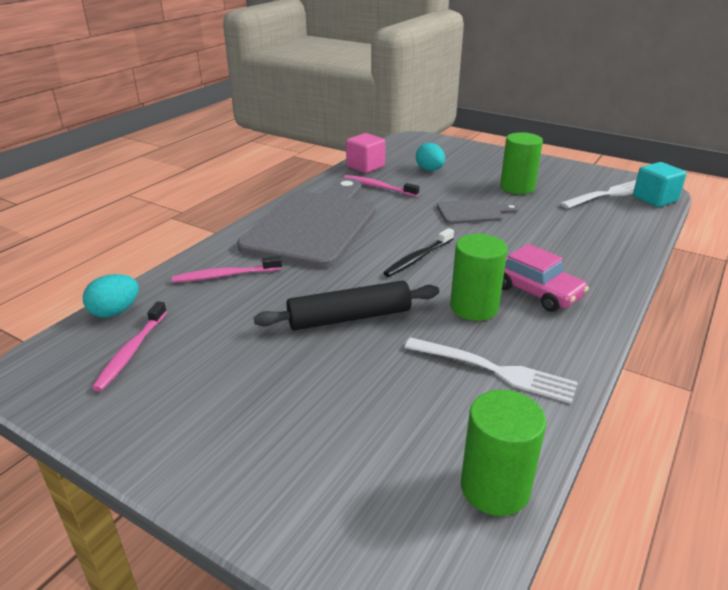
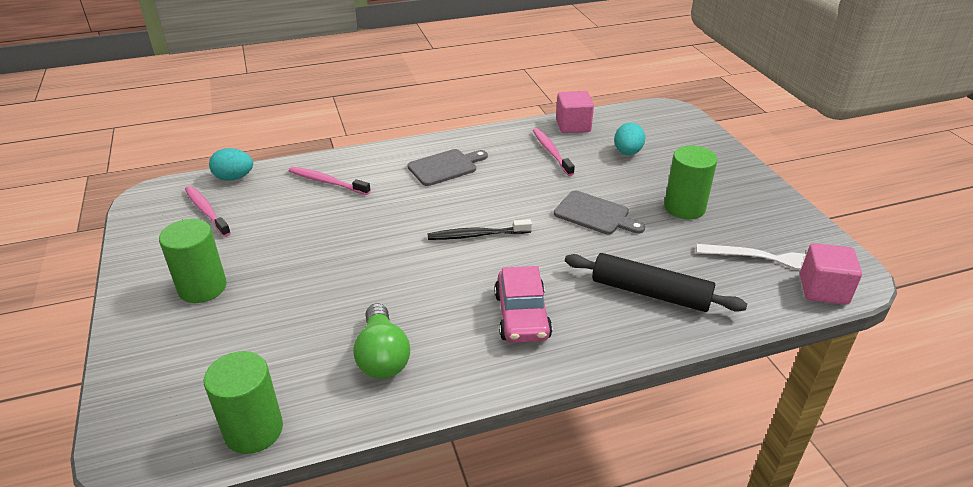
camera: 40 degrees right, 5 degrees up
pink toothbrush [92,301,167,391] -> pink toothbrush turned 90 degrees clockwise [185,186,231,237]
grey cutting board [237,178,376,269] -> grey cutting board [407,149,488,186], size x0.46
black rolling pin [254,280,439,330] -> black rolling pin moved to [565,253,747,312]
white fork [404,337,578,404] -> green light bulb [353,303,410,379]
green cylinder [450,234,508,321] -> green cylinder moved to [159,219,227,303]
turquoise cube [633,162,687,207] -> pink cube [800,243,862,305]

